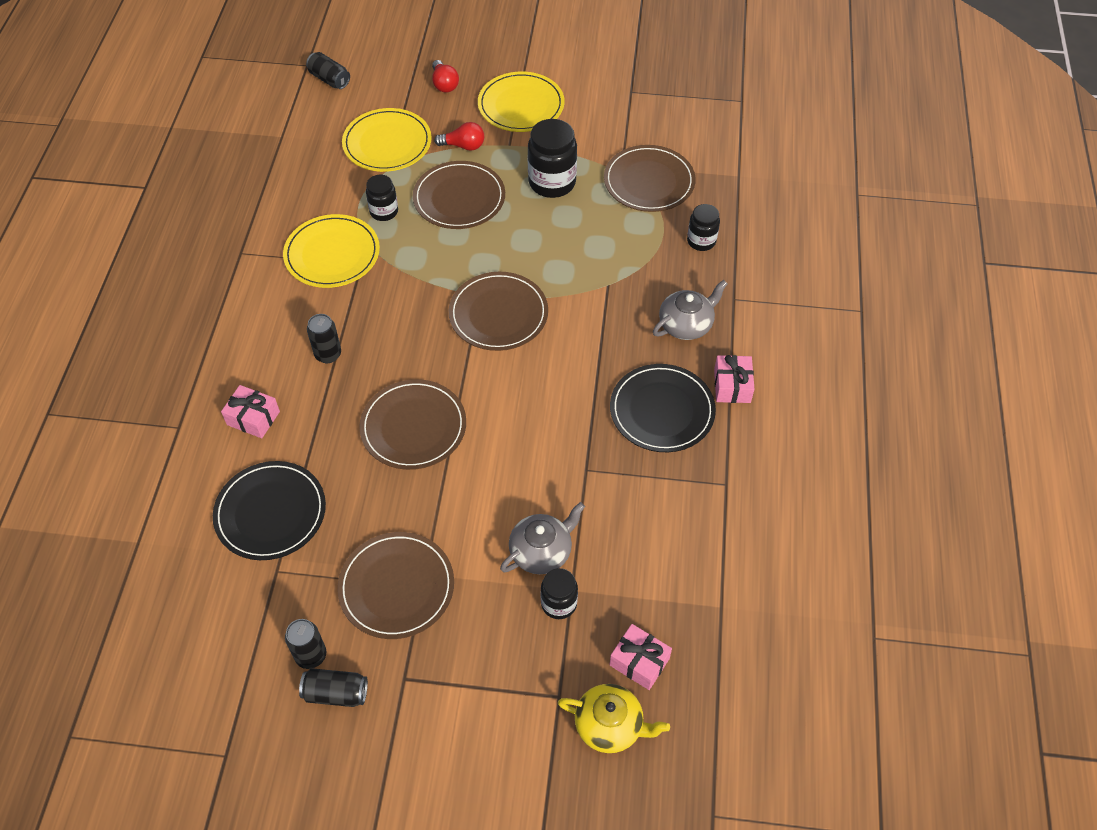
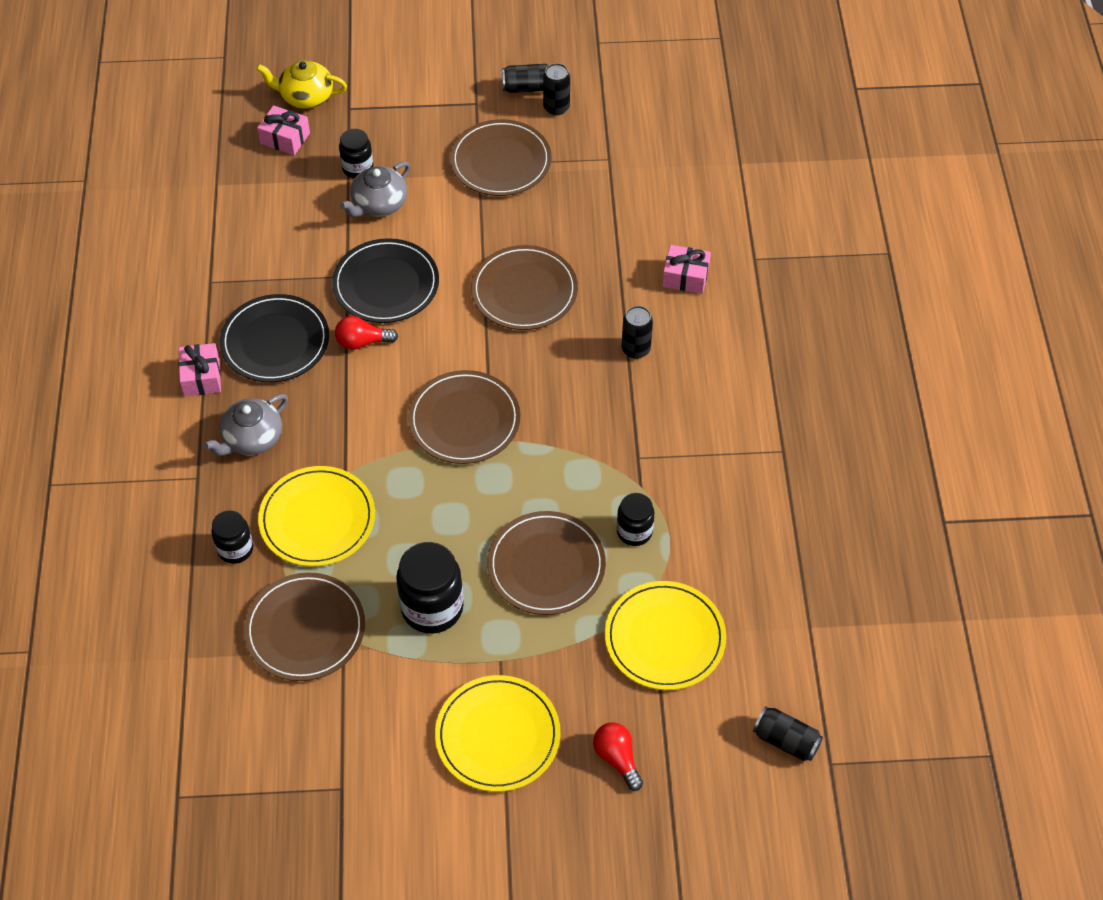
camera: 170 degrees right, 0 degrees up
black plate [213,461,326,560] -> black plate moved to [332,238,439,323]
yellow plate [283,214,380,288] -> yellow plate moved to [258,466,375,567]
red light bulb [434,122,484,151] -> red light bulb moved to [335,316,398,350]

